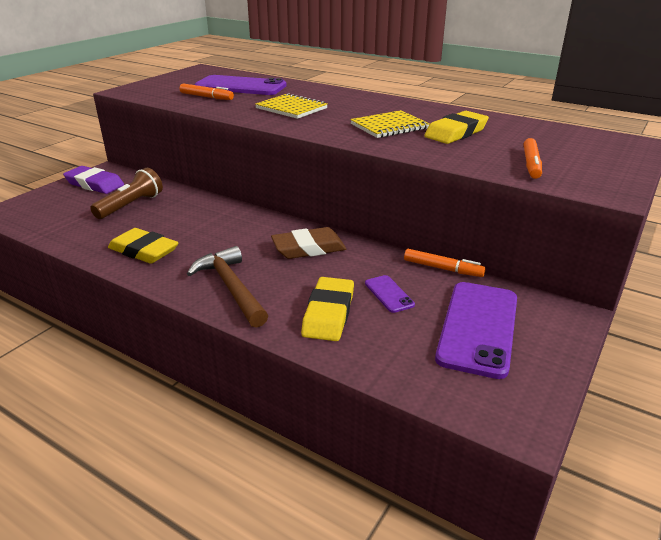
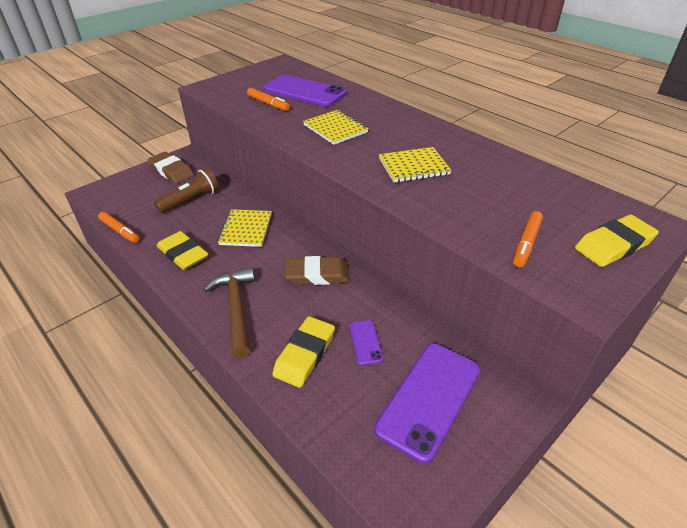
camera: 15 degrees right, 10 degrees up
purple eraser [63,166,124,194] -> brown eraser [148,152,194,184]
orange marker [404,249,486,277] -> orange marker moved to [98,212,140,243]
yellow eraser [424,111,489,144] -> yellow eraser moved to [575,215,659,267]
none -> yellow notebook [218,209,272,247]

